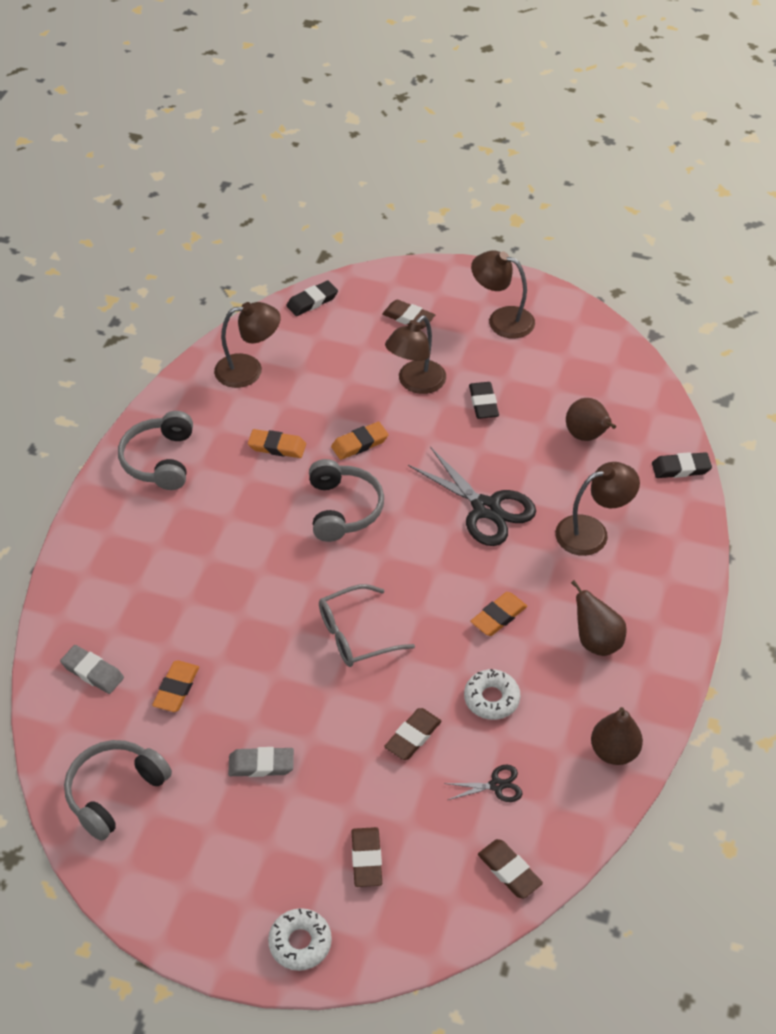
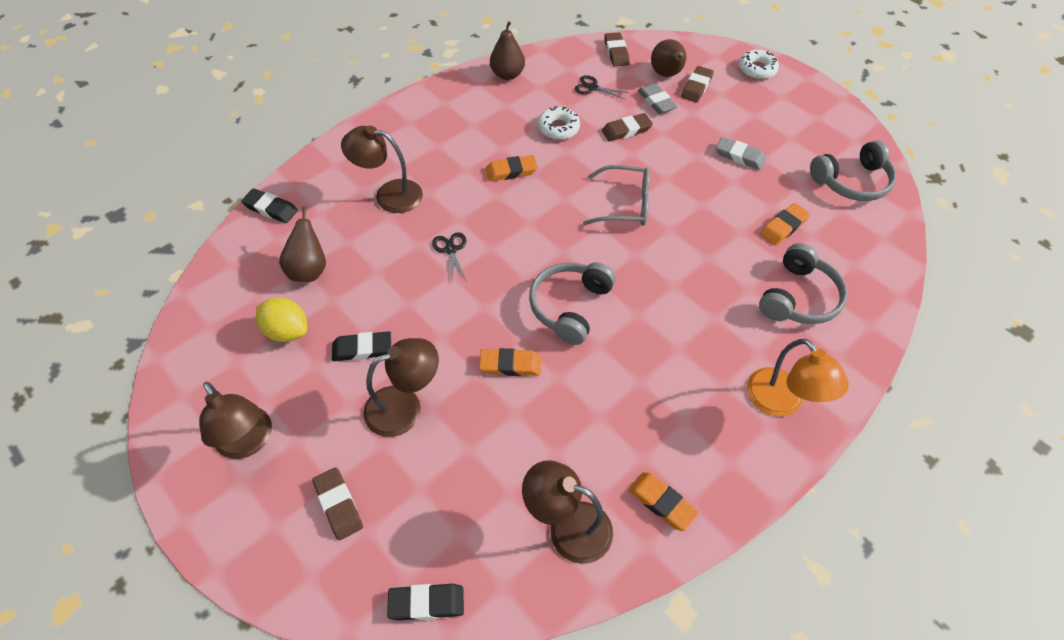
camera: 150 degrees left, 5 degrees up
grey eraser [60,645,124,694] -> grey eraser moved to [637,83,678,114]
grey headphones [118,411,193,490] -> grey headphones moved to [759,243,848,324]
orange eraser [248,429,306,458] -> orange eraser moved to [628,472,699,531]
black scissors [408,447,536,546] -> black scissors [432,232,466,283], size x0.48
black eraser [469,382,499,419] -> black eraser turned 60 degrees clockwise [332,331,391,361]
brown pear [571,580,627,656] -> brown pear moved to [651,39,686,77]
none -> yellow lemon [256,298,307,342]
none -> orange lamp [747,339,849,417]

